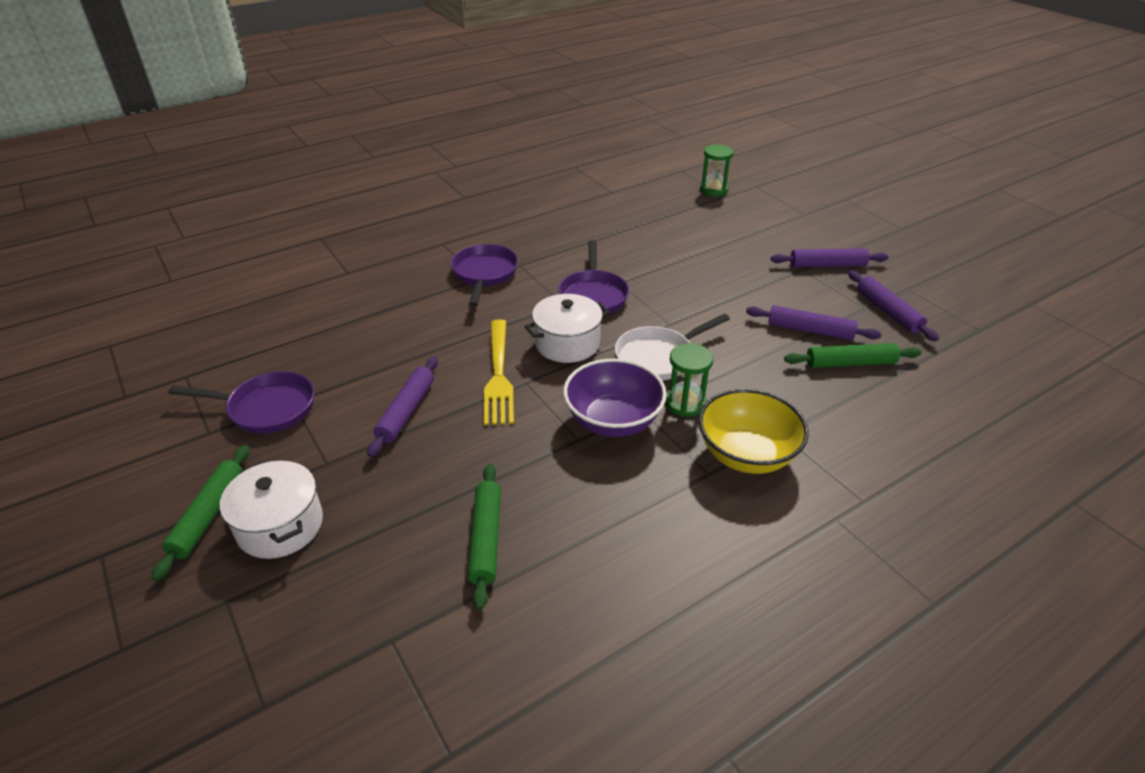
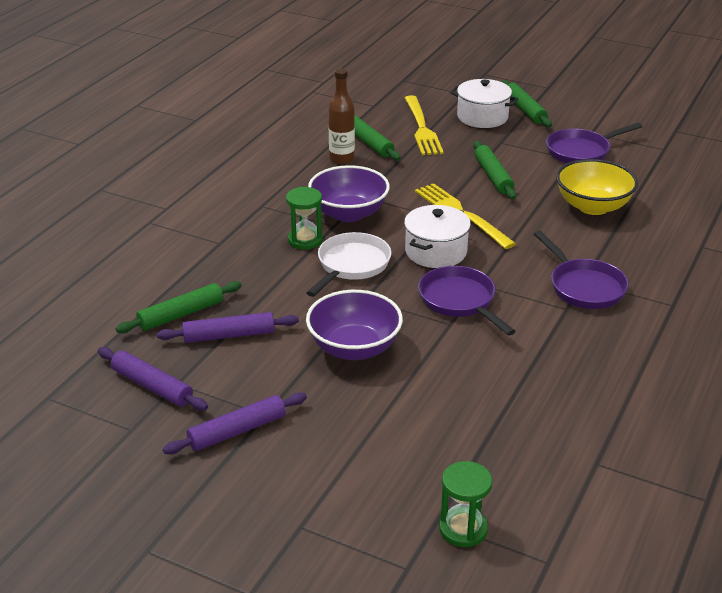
camera: 150 degrees right, 5 degrees down
purple rolling pin [367,357,438,457] -> green rolling pin [473,141,516,200]
yellow bowl [698,389,809,474] -> yellow bowl moved to [556,159,638,215]
none -> purple bowl [306,290,403,360]
none -> brown bottle [328,68,355,164]
none -> yellow fork [405,95,444,155]

